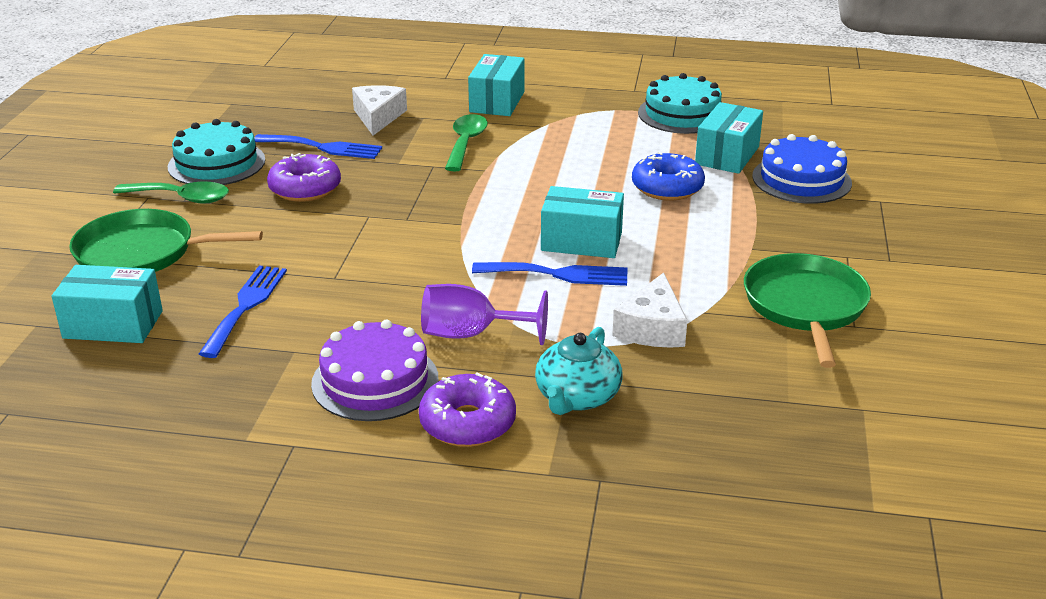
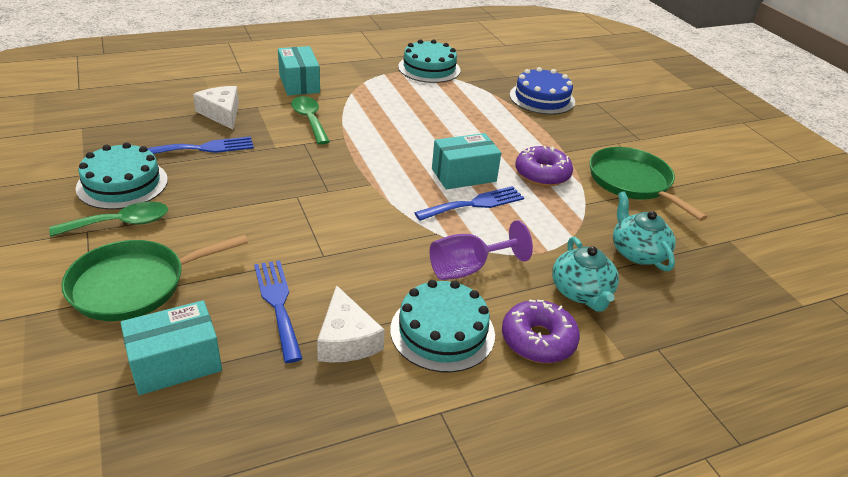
camera: 35 degrees left, 5 degrees up
purple donut [267,153,341,202] -> purple donut moved to [515,146,573,186]
purple cake [311,319,439,421] -> turquoise cake [390,280,495,372]
white cheese [612,273,687,348] -> white cheese moved to [317,285,385,363]
blue donut [632,151,705,201] -> none
turquoise box [695,102,763,174] -> none
none -> turquoise teapot [613,191,676,271]

